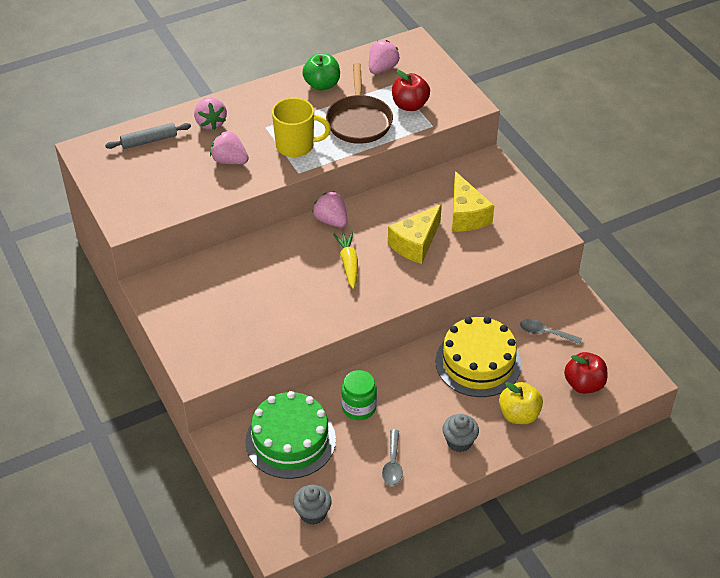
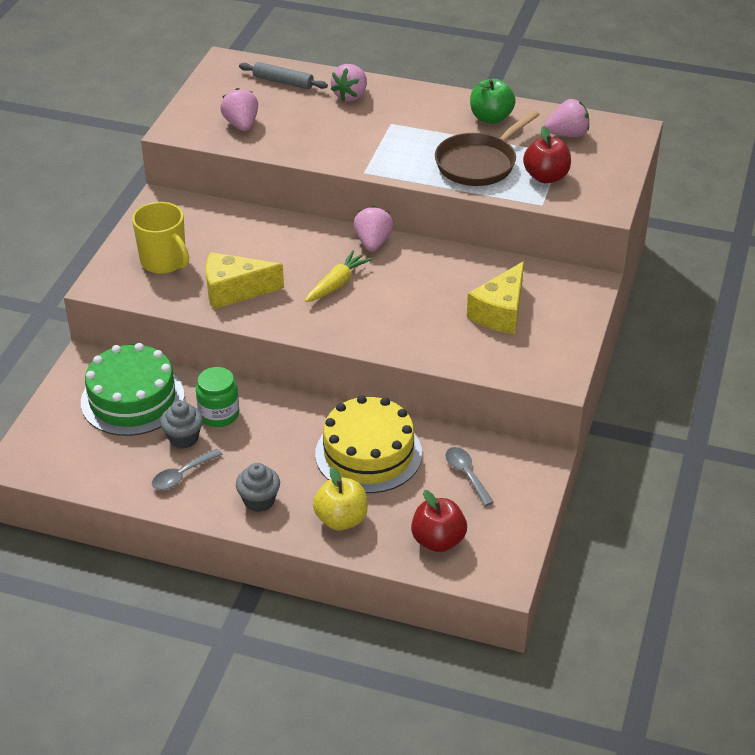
camera: 45 degrees right, 5 degrees down
pink strawberry [210,130,249,164] -> pink strawberry moved to [220,88,258,131]
yellow mug [272,98,331,157] -> yellow mug moved to [132,202,189,274]
grey cupcake [293,485,332,525] -> grey cupcake moved to [160,401,203,449]
yellow cheese [388,204,442,264] -> yellow cheese moved to [206,252,284,309]

